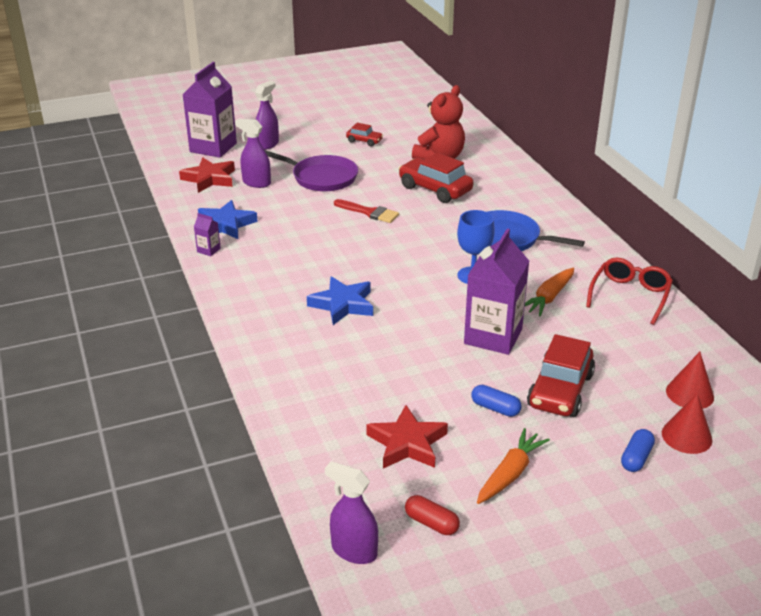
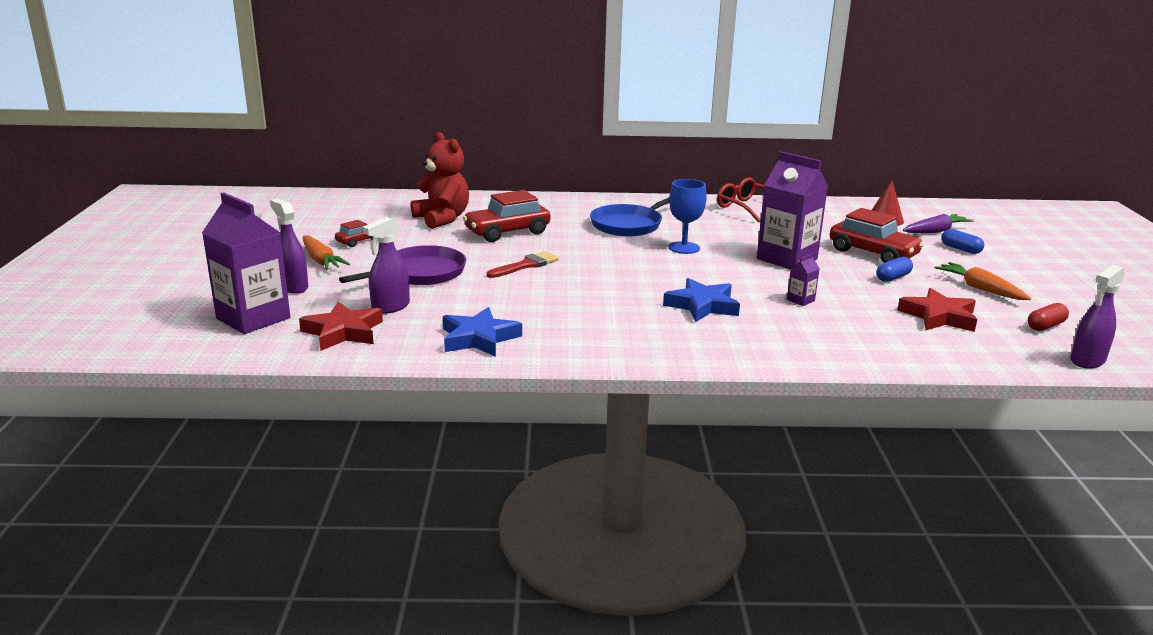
camera: 70 degrees left, 10 degrees down
purple carton [194,213,221,256] -> purple carton moved to [787,253,820,306]
orange carrot [525,268,574,316] -> orange carrot moved to [303,235,350,270]
red cone [662,393,712,454] -> purple carrot [903,214,974,233]

